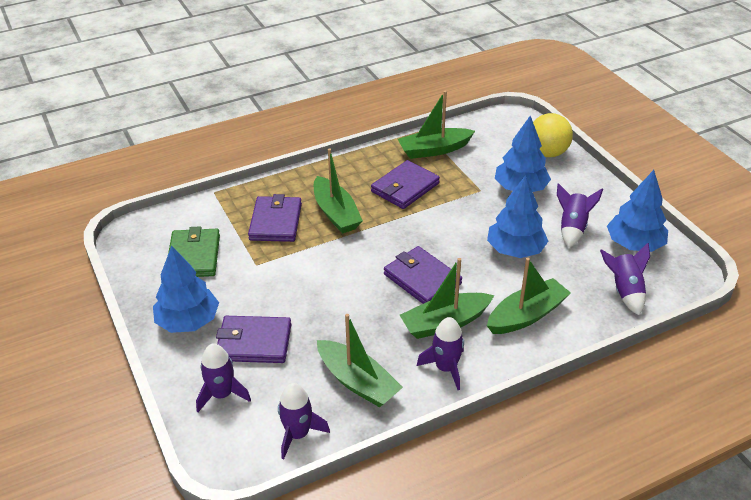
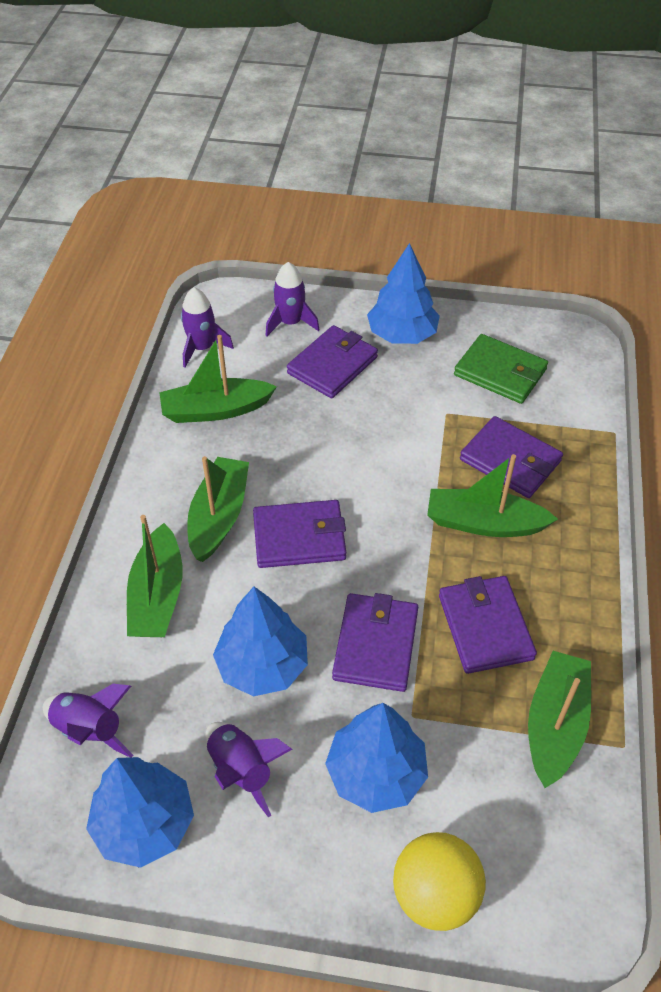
camera: 125 degrees right, 10 degrees up
purple rocket [417,317,464,390] -> none
none -> purple wallet [332,593,418,692]

